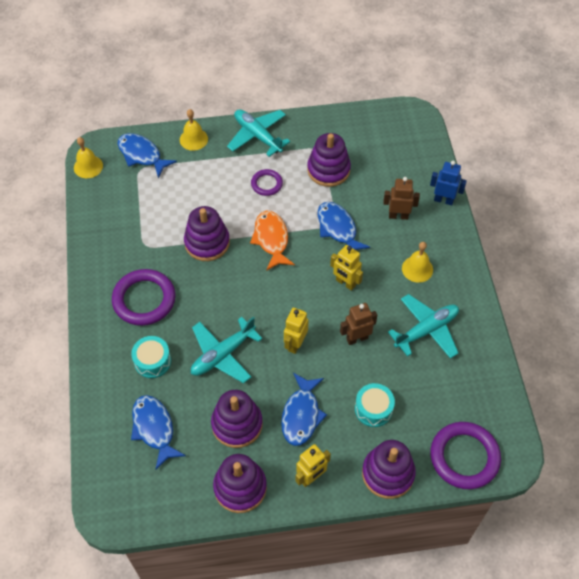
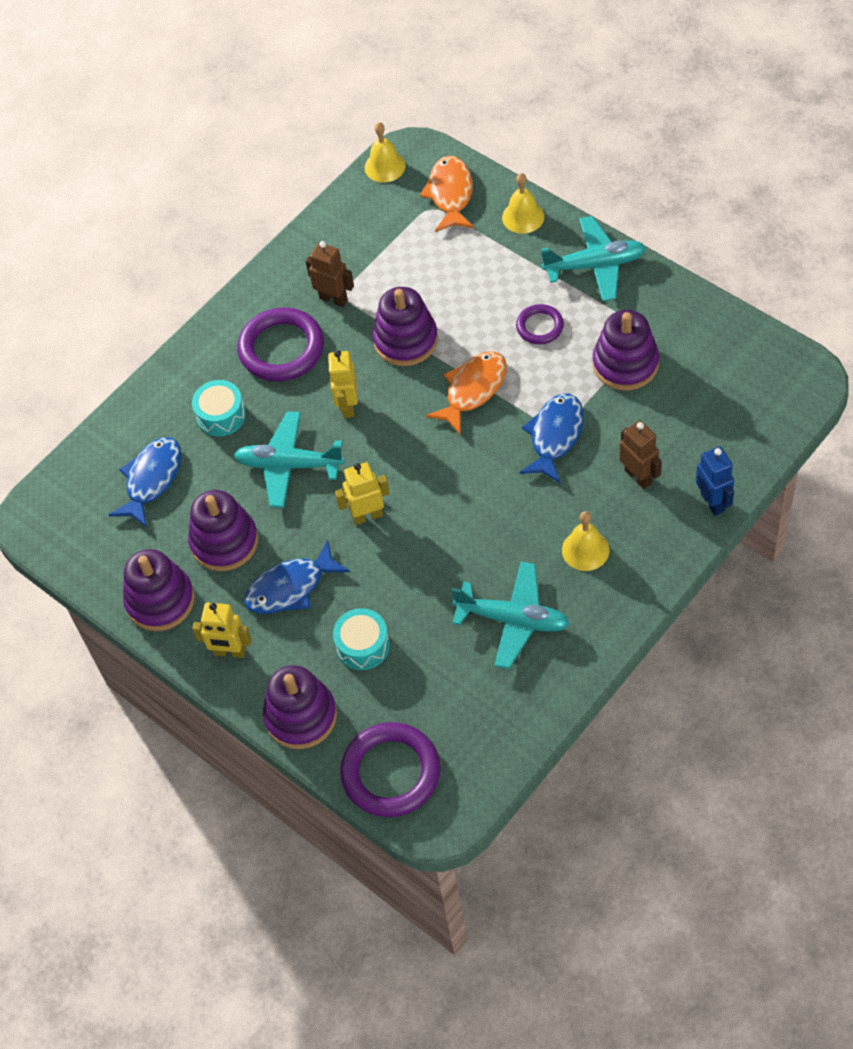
camera: 55 degrees right, 0 degrees up
blue fish [118,133,177,178] -> orange fish [420,156,474,232]
turquoise plane [227,109,290,157] -> turquoise plane turned 75 degrees clockwise [541,216,646,301]
yellow robot [330,245,363,291] -> yellow robot moved to [327,350,358,418]
brown robot [340,303,377,345] -> brown robot moved to [305,241,354,307]

